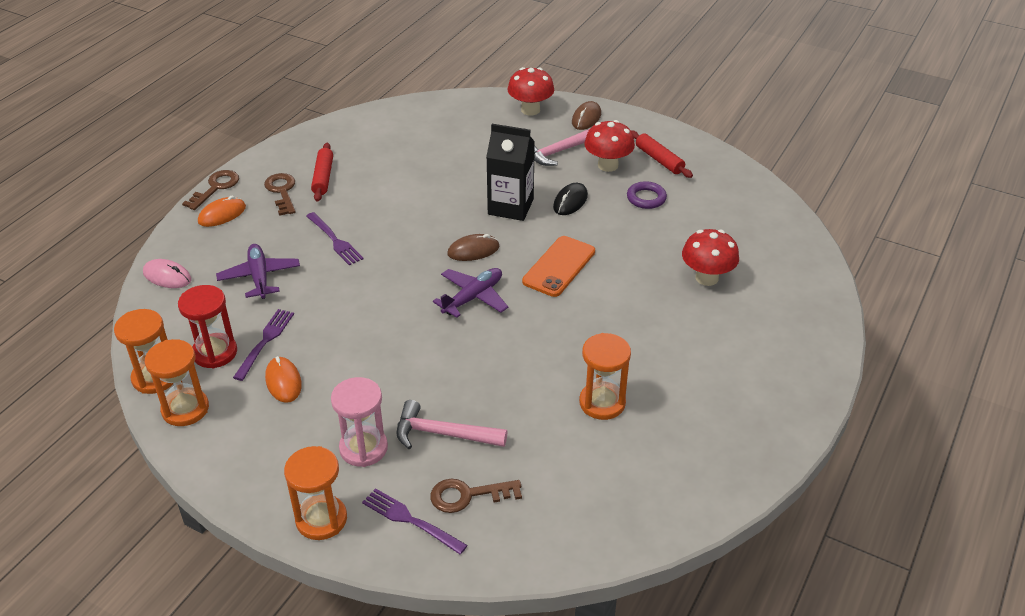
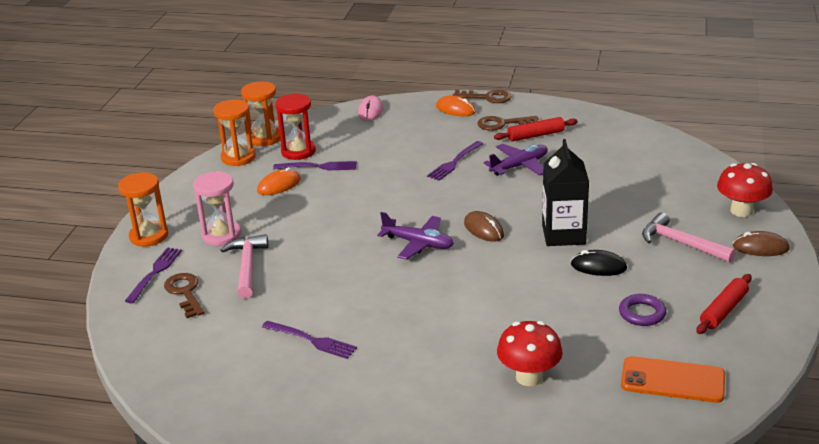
camera: 75 degrees right, 10 degrees down
purple plane [216,244,300,299] -> purple plane moved to [484,144,548,176]
brown key [264,173,295,216] -> brown key turned 150 degrees counterclockwise [478,116,538,131]
orange phone [522,236,595,297] -> orange phone moved to [621,356,725,403]
orange hourglass [579,333,631,420] -> purple fork [262,321,357,359]
red mushroom [584,120,635,172] -> none

